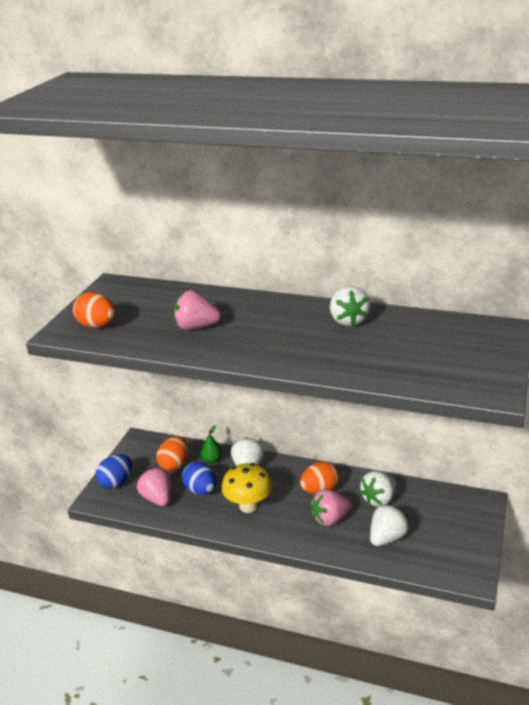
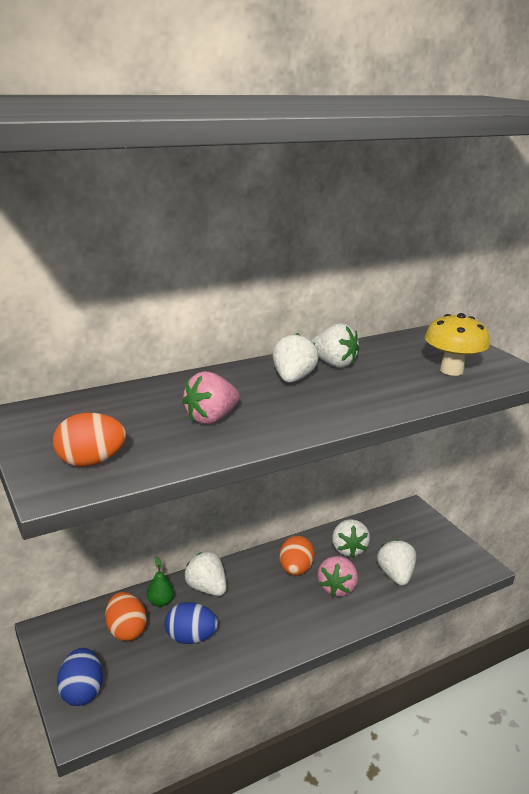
camera: 50 degrees left, 5 degrees down
pink strawberry [137,468,171,506] -> none
yellow mushroom [222,463,272,513] -> yellow mushroom moved to [425,313,490,376]
none -> white strawberry [273,333,319,383]

